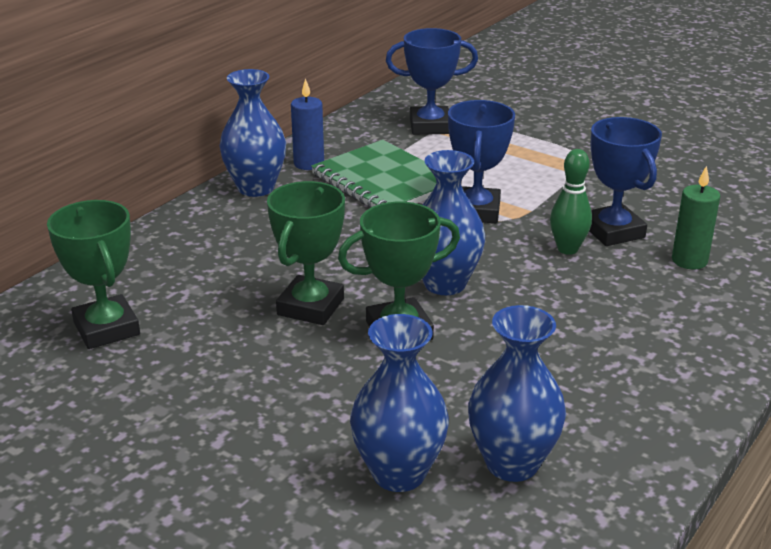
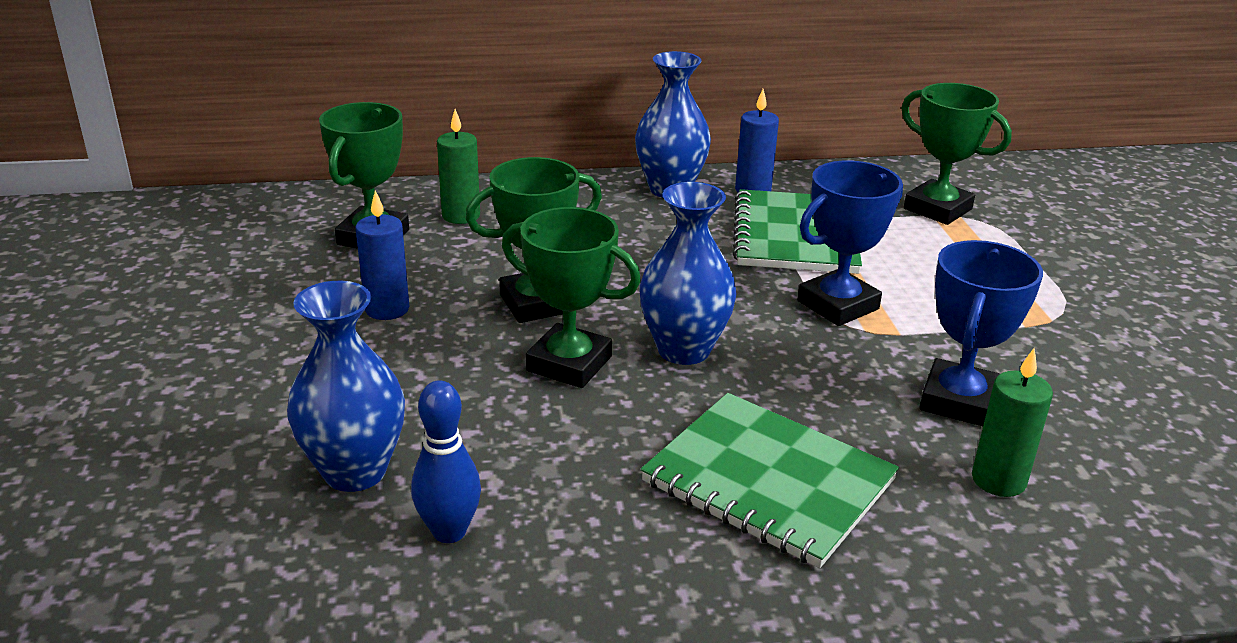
camera: 45 degrees right, 0 degrees up
blue trophy [386,28,478,135] -> green trophy [901,83,1012,225]
blue vase [468,305,566,482] -> blue bowling pin [411,380,481,543]
green bowling pin [550,149,592,255] -> none
none -> blue candle [356,190,410,320]
none -> green candle [437,109,480,224]
none -> green notebook [641,393,899,568]

